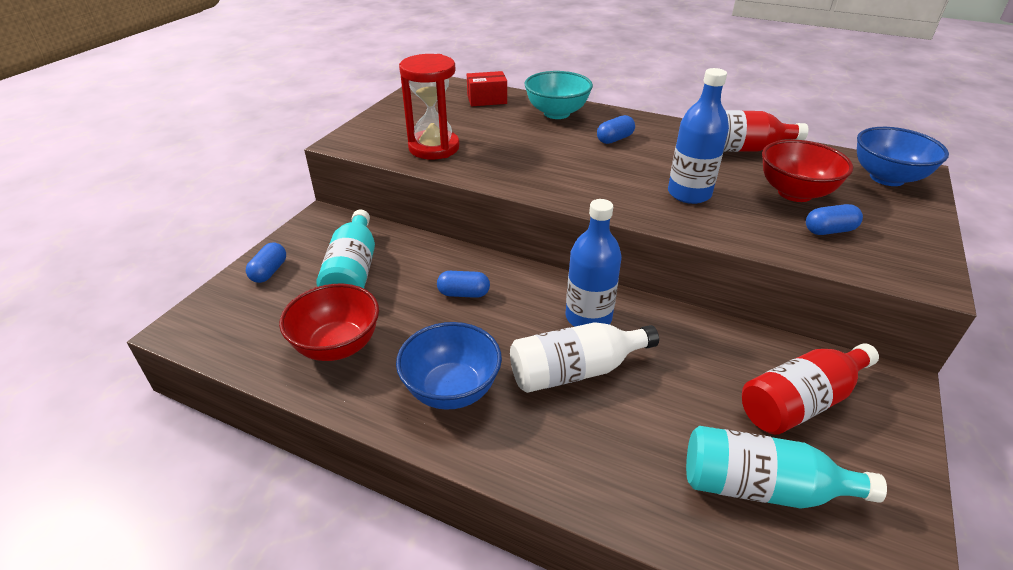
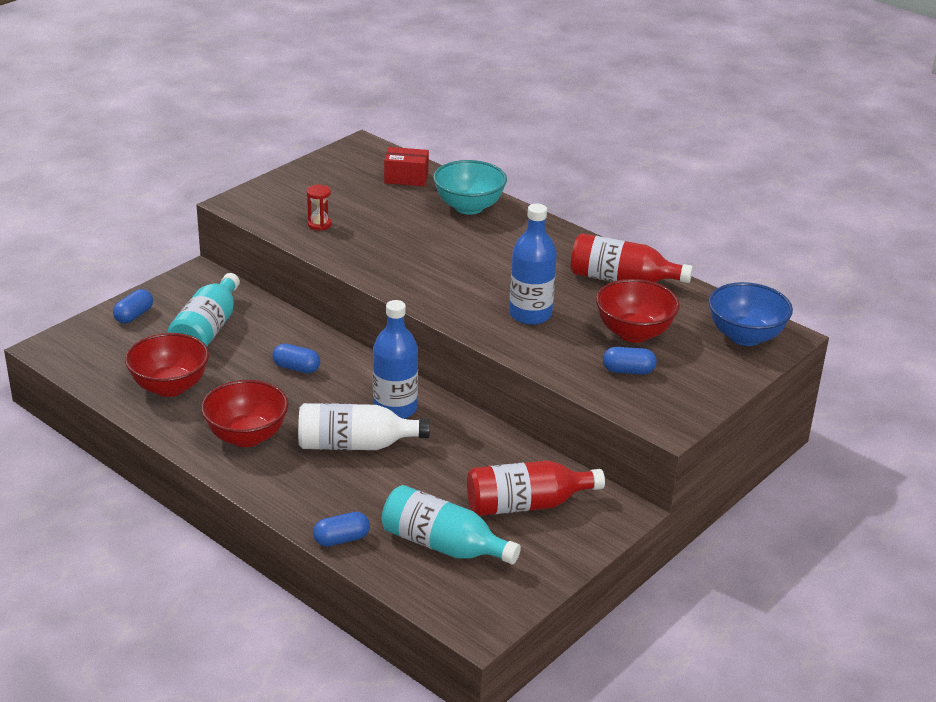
camera: 15 degrees right, 5 degrees down
blue bowl [396,322,502,410] -> red bowl [201,380,288,447]
red hourglass [399,54,460,159] -> red hourglass [307,185,331,231], size x0.45
blue capsule [597,115,635,144] -> blue capsule moved to [313,512,370,547]

